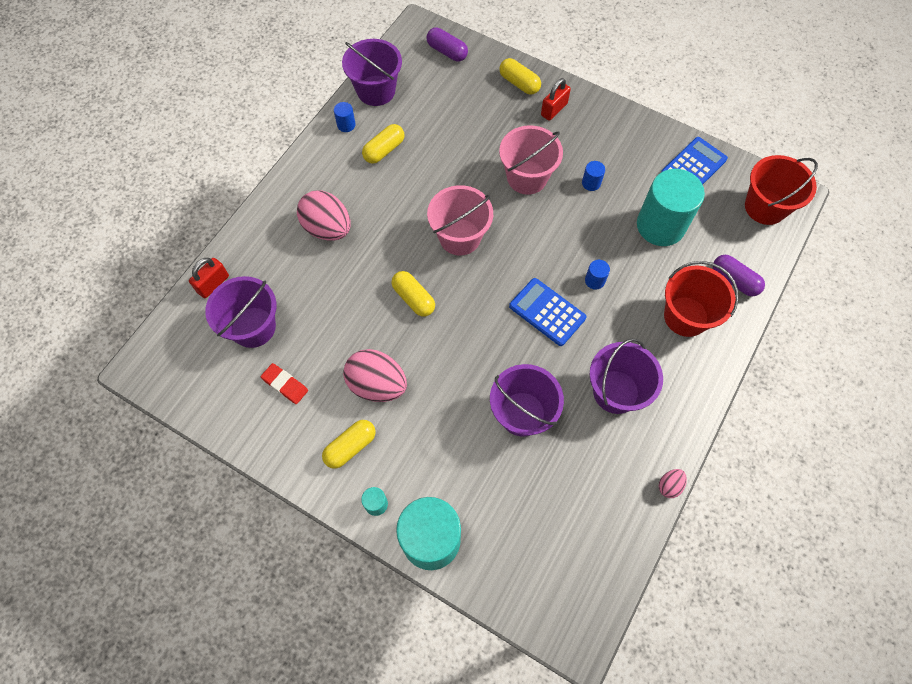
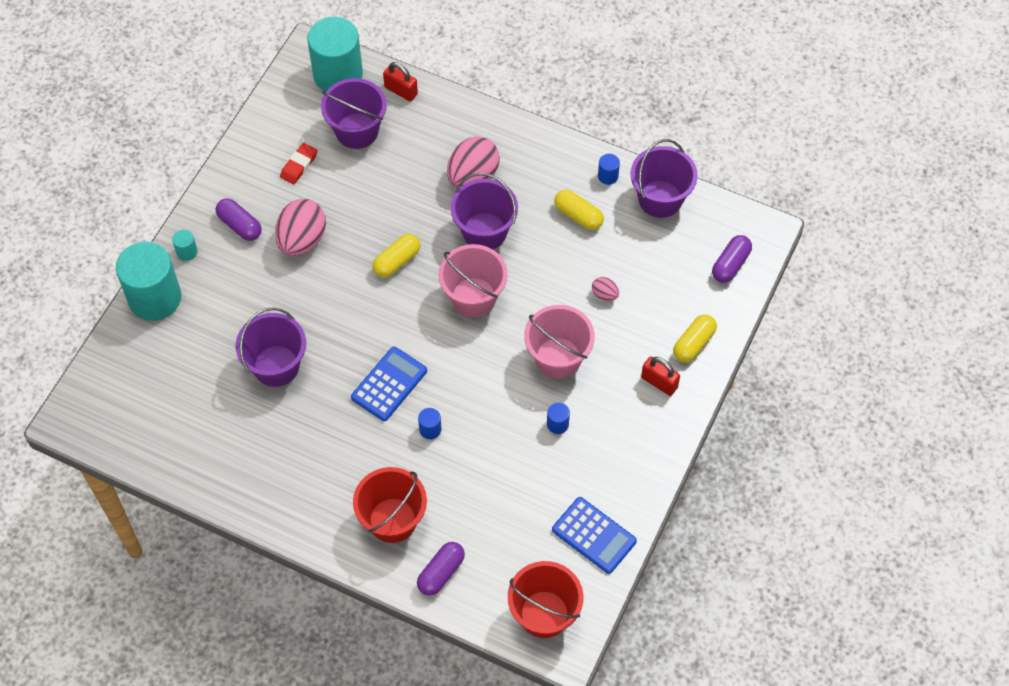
camera: 85 degrees right, 5 degrees down
yellow capsule [322,420,376,469] -> purple capsule [216,198,262,241]
purple bucket [590,338,663,414] -> purple bucket moved to [451,173,518,249]
turquoise cylinder [637,169,705,246] -> turquoise cylinder moved to [307,16,363,92]
pink egg [659,469,687,498] -> pink egg moved to [592,277,619,301]

